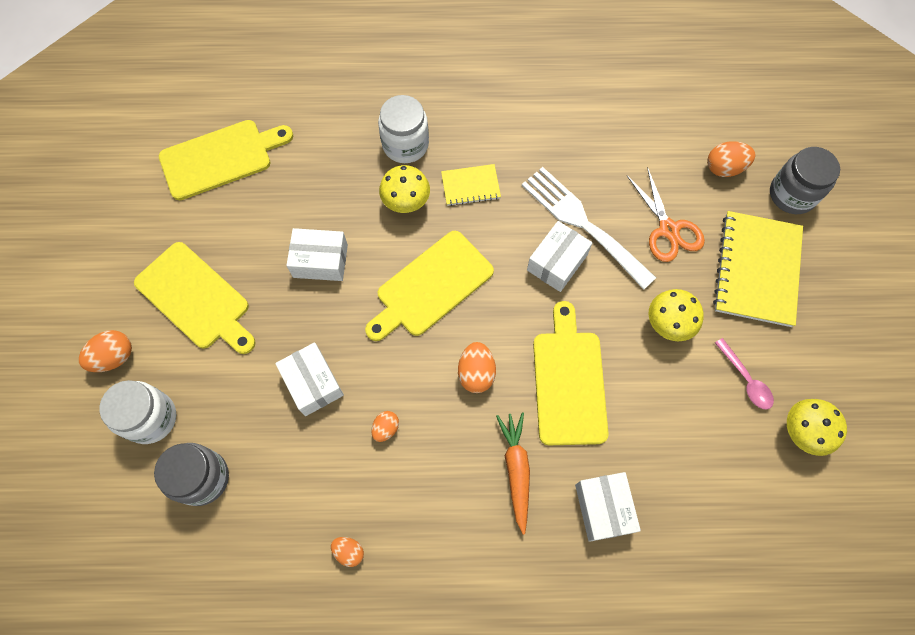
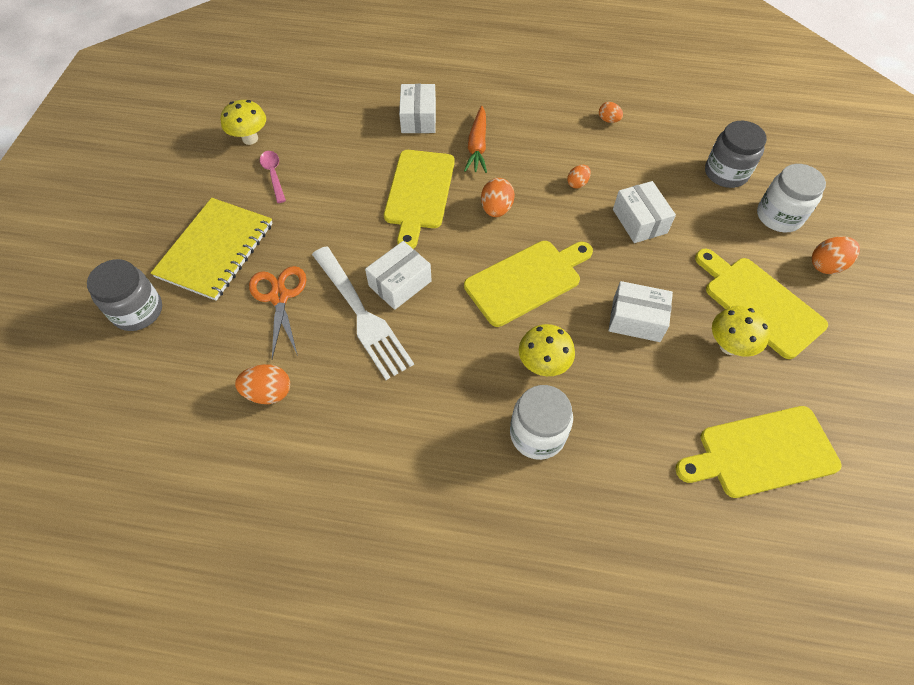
camera: 170 degrees left, 10 degrees down
yellow notebook [441,164,501,206] -> none
yellow mushroom [649,289,704,341] -> yellow mushroom moved to [712,306,770,357]
orange egg [707,141,755,177] -> orange egg moved to [235,364,290,404]

